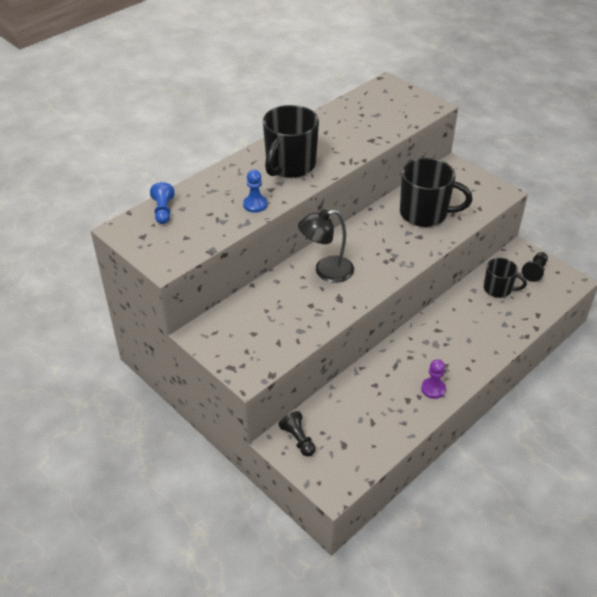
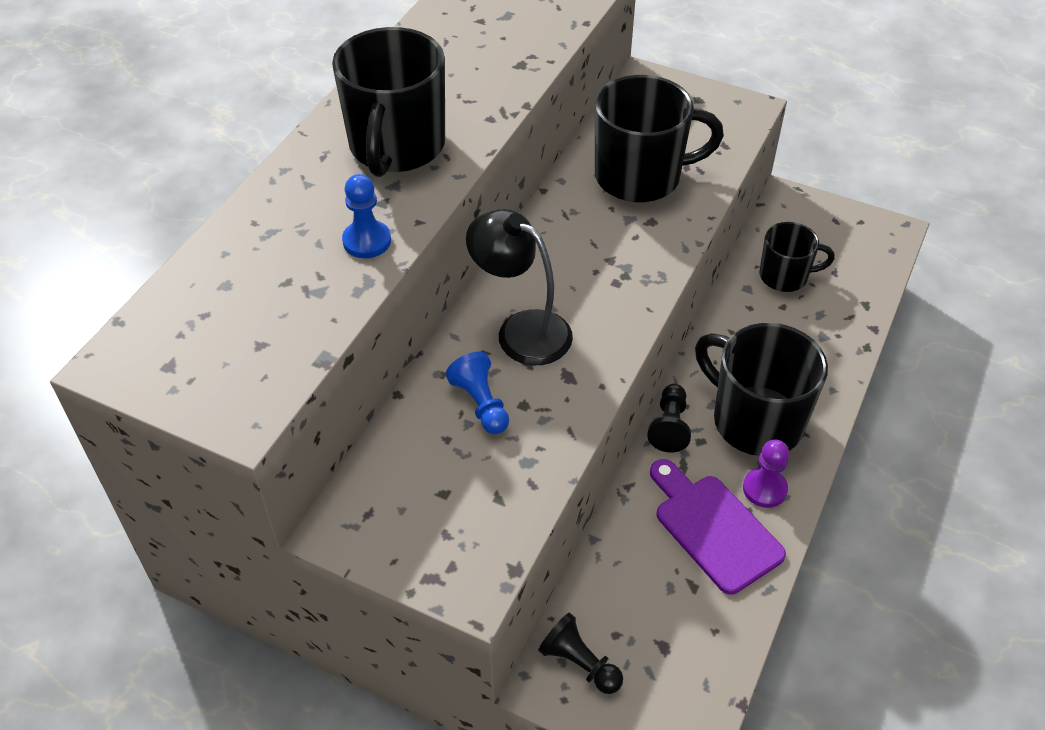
camera: 20 degrees left, 5 degrees up
blue pawn [150,182,175,224] -> blue pawn moved to [446,352,509,434]
black lamp [298,209,354,283] -> black lamp turned 75 degrees clockwise [466,209,573,365]
black pawn [522,252,548,282] -> black pawn moved to [647,384,691,453]
none -> purple cutting board [650,459,786,595]
none -> black mug [695,323,828,456]

